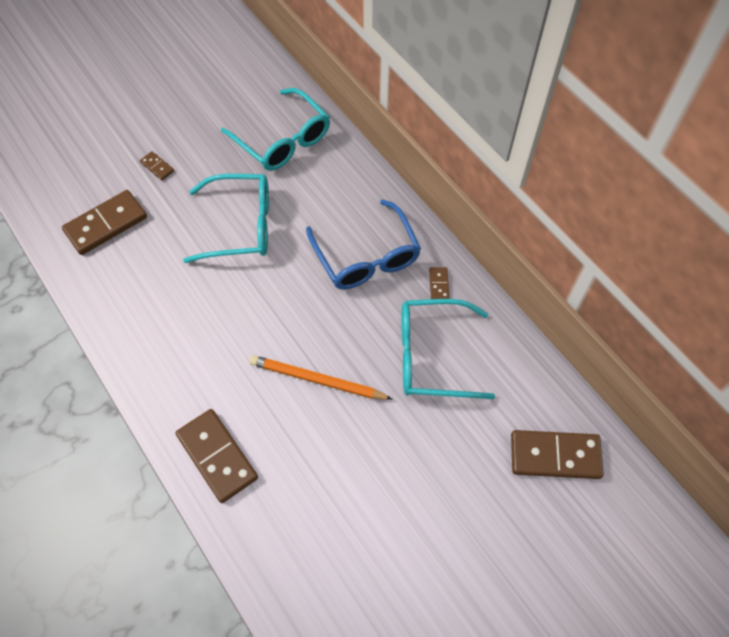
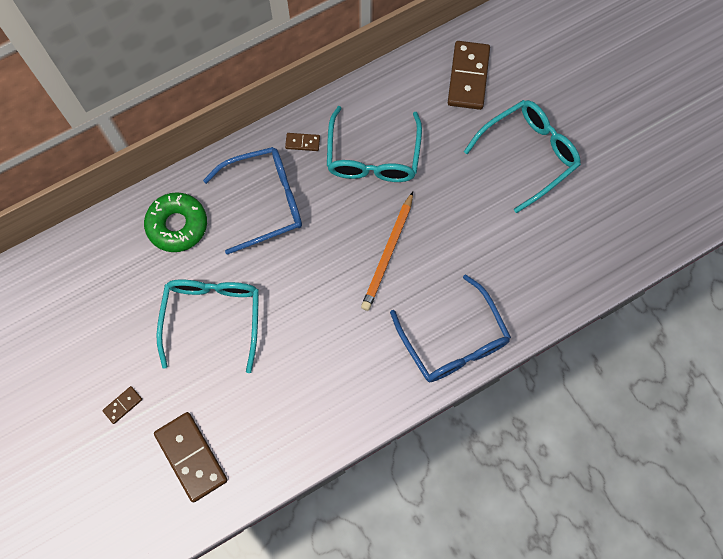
camera: 85 degrees left, 10 degrees up
brown domino [175,409,258,503] -> blue glasses [390,274,511,382]
turquoise glasses [221,88,330,171] -> turquoise glasses moved to [464,100,581,213]
none -> green donut [144,192,207,252]

